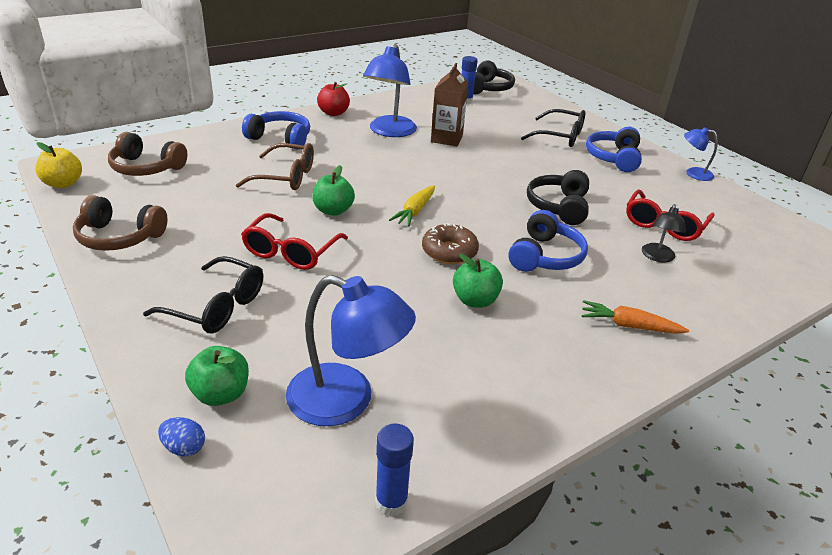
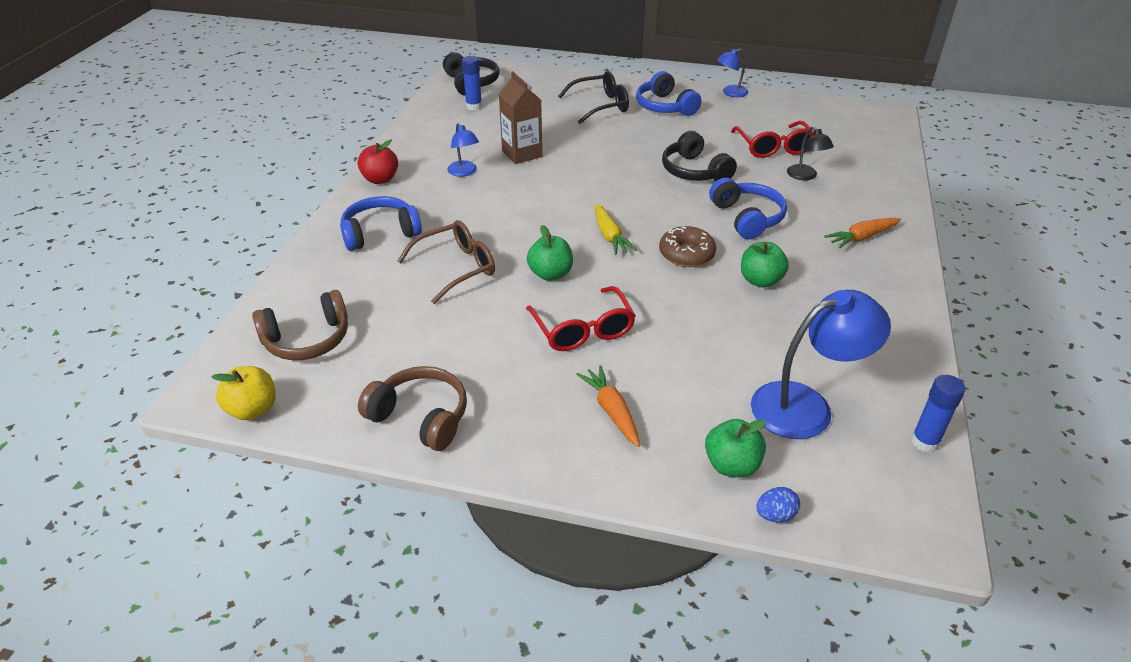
camera: 40 degrees left, 5 degrees up
brown headphones [73,195,168,251] -> brown headphones turned 120 degrees counterclockwise [358,366,467,451]
black glasses [143,256,263,334] -> orange carrot [576,365,640,447]
blue lamp [363,44,417,137] -> blue lamp [447,123,479,177], size x0.53

